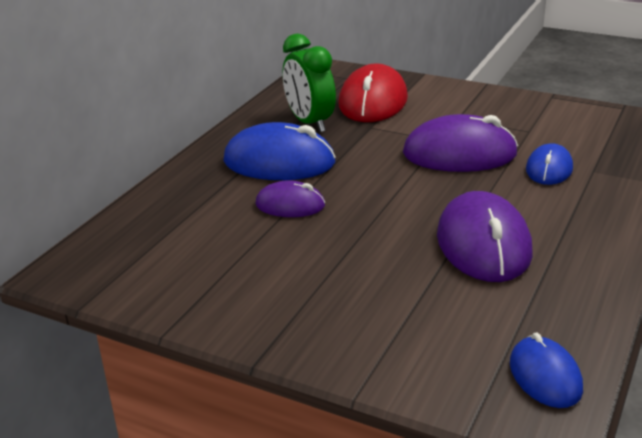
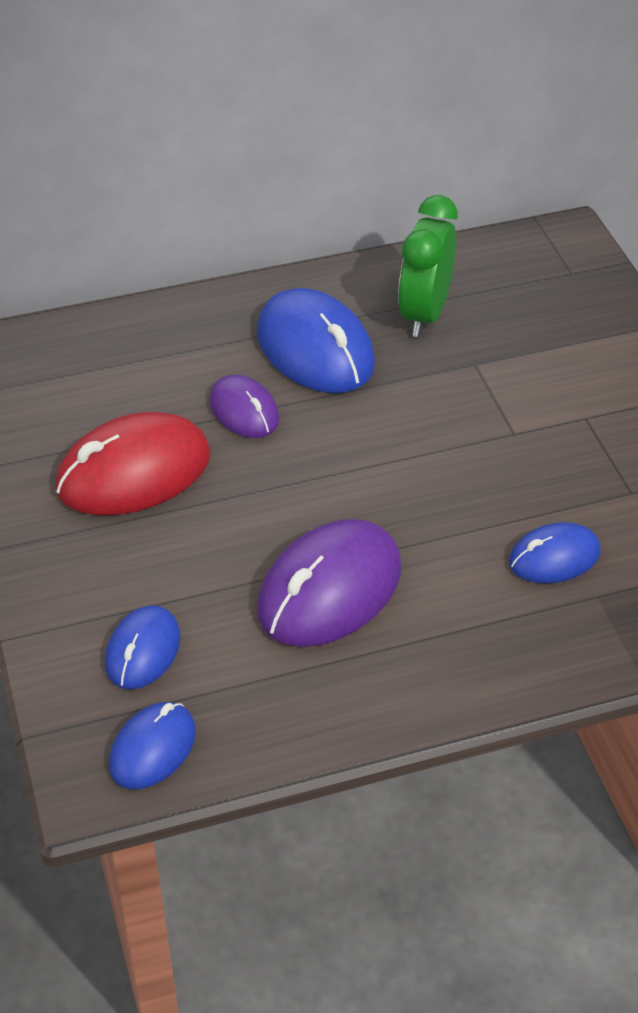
camera: 45 degrees right, 15 degrees up
red mouse [338,64,408,122] -> red mouse moved to [55,412,211,516]
purple mouse [403,114,518,172] -> none
none -> blue mouse [105,605,181,689]

